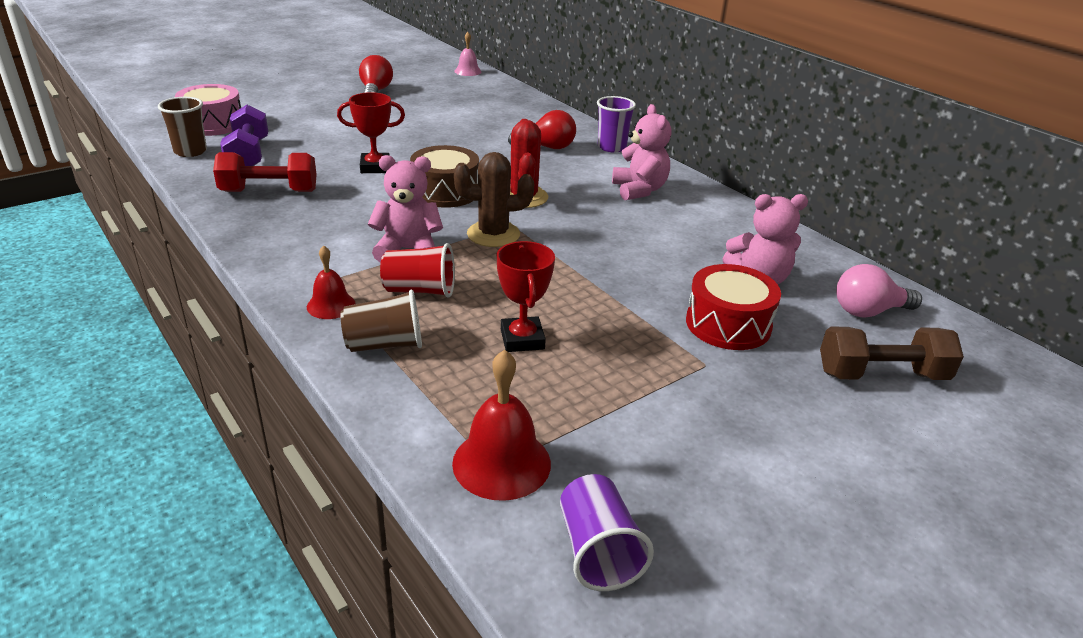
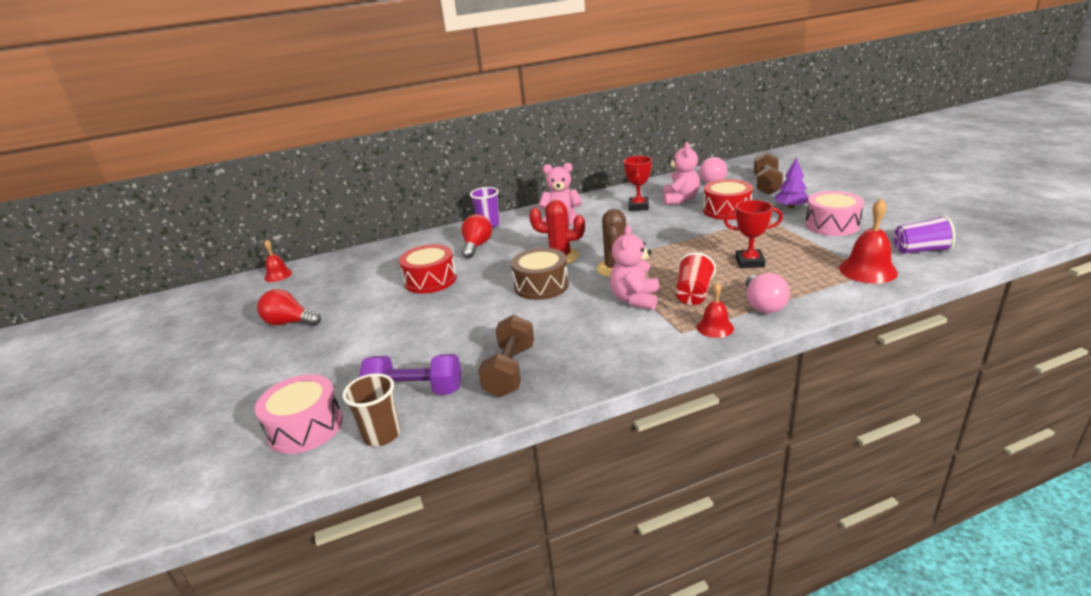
camera: 70 degrees left, 5 degrees down
red dumbbell [213,152,317,192] -> brown dumbbell [478,314,534,397]
red trophy [337,92,405,173] -> red trophy moved to [624,156,652,211]
brown cup [340,290,422,352] -> pink light bulb [746,273,790,313]
pink bell [454,32,482,76] -> red bell [264,240,293,282]
none -> red drum [399,244,457,294]
none -> purple tree [775,157,809,209]
none -> pink drum [805,191,864,236]

